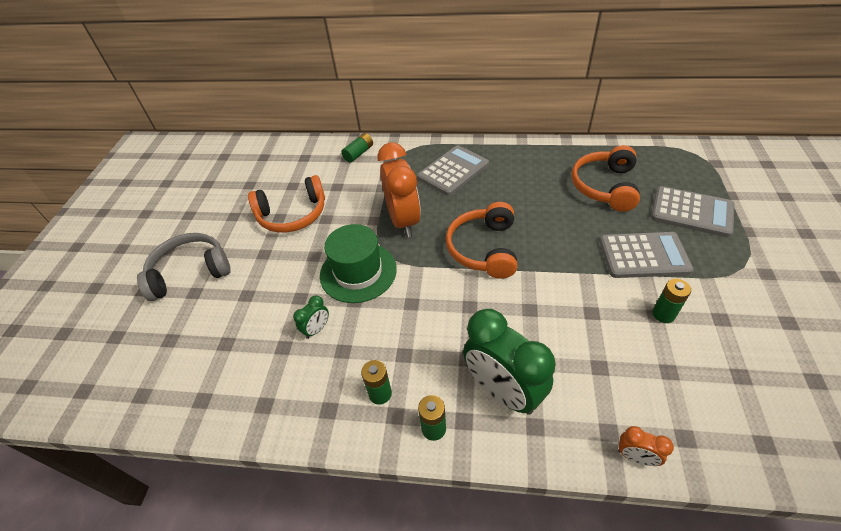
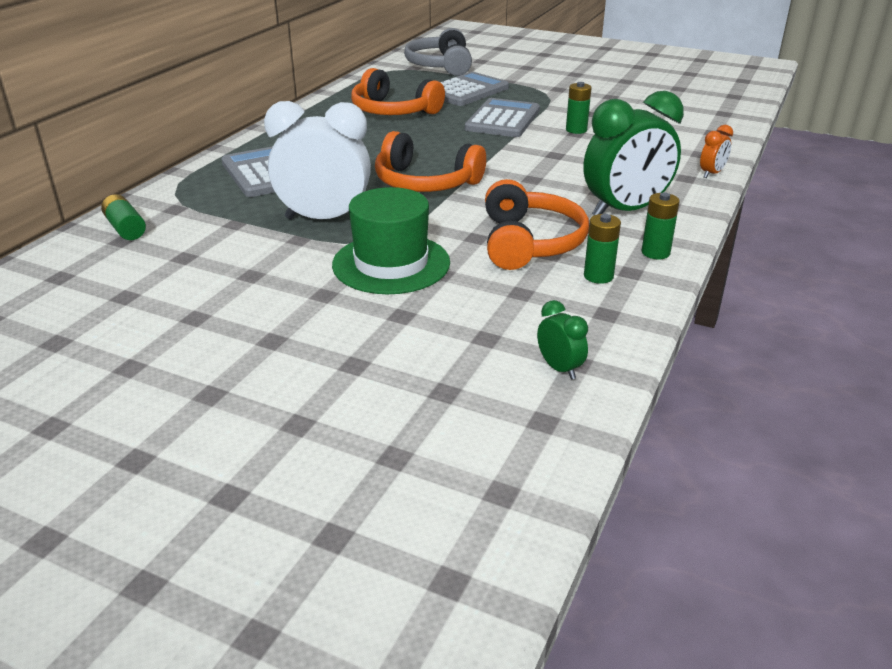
camera: 75 degrees left, 15 degrees down
grey headphones [137,233,231,301] -> grey headphones moved to [404,28,472,76]
orange headphones [248,175,325,233] -> orange headphones moved to [485,179,589,270]
green clock [293,295,329,339] -> green clock moved to [537,300,588,380]
orange clock [377,142,421,237] -> white clock [264,101,371,219]

